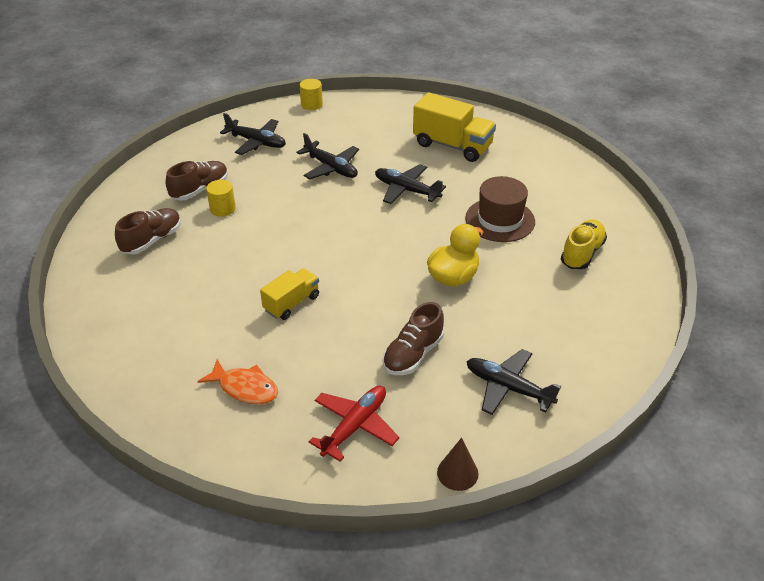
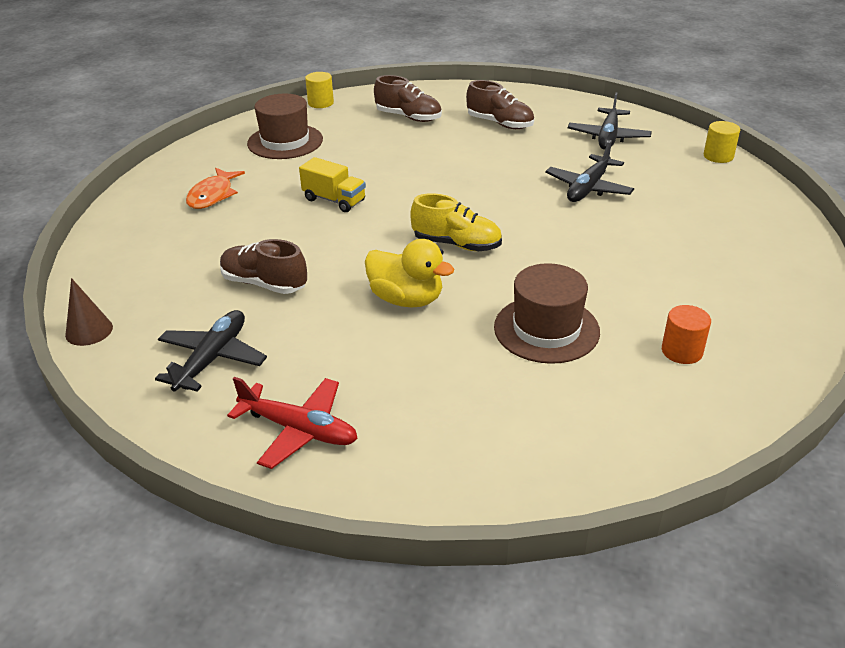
camera: 80 degrees right, 5 degrees down
yellow cylinder [206,180,236,217] -> yellow cylinder moved to [305,72,334,108]
red plane [309,386,399,462] -> red plane moved to [227,377,358,469]
black plane [375,164,446,204] -> none
yellow truck [413,92,496,162] -> none
yellow shoe [561,219,607,269] -> yellow shoe moved to [410,193,502,251]
none -> brown hat [247,94,323,159]
none -> orange cylinder [662,305,711,364]

